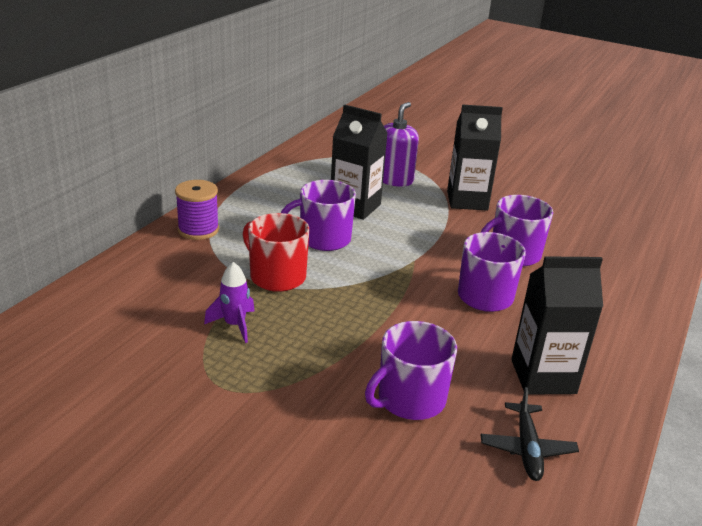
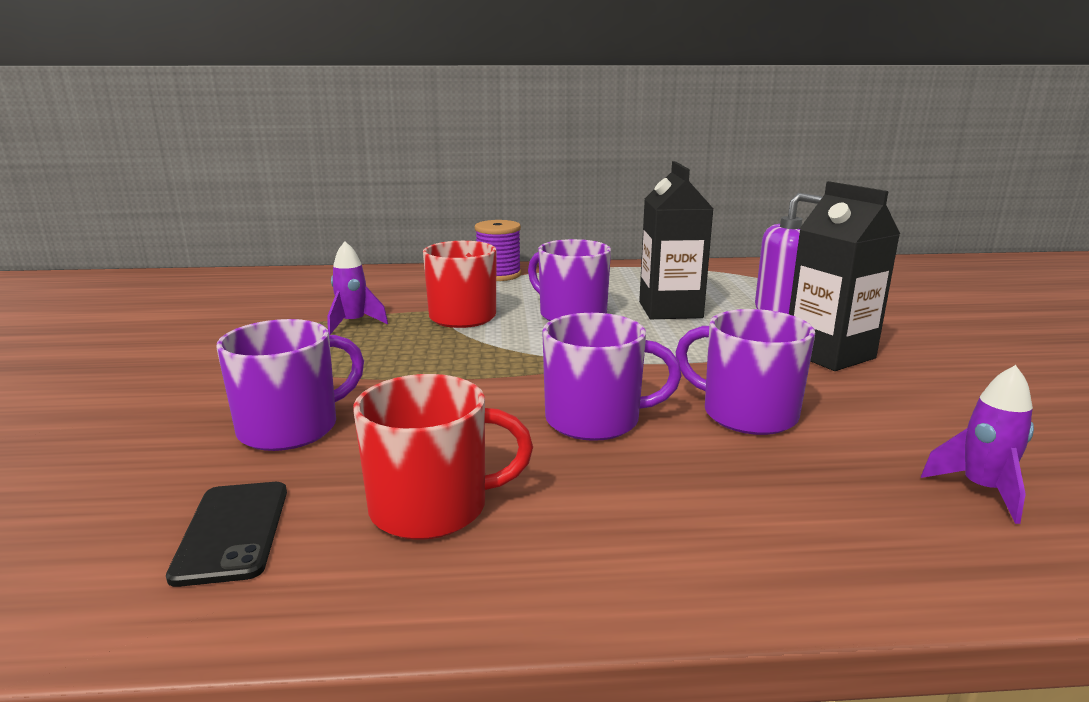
camera: 60 degrees right, 10 degrees down
purple mug [365,321,457,420] -> purple mug turned 120 degrees clockwise [216,319,364,451]
black plane [481,387,579,481] -> black phone [166,482,287,587]
black carton [511,256,603,395] -> red mug [353,374,533,540]
none -> purple rocket [921,365,1034,524]

